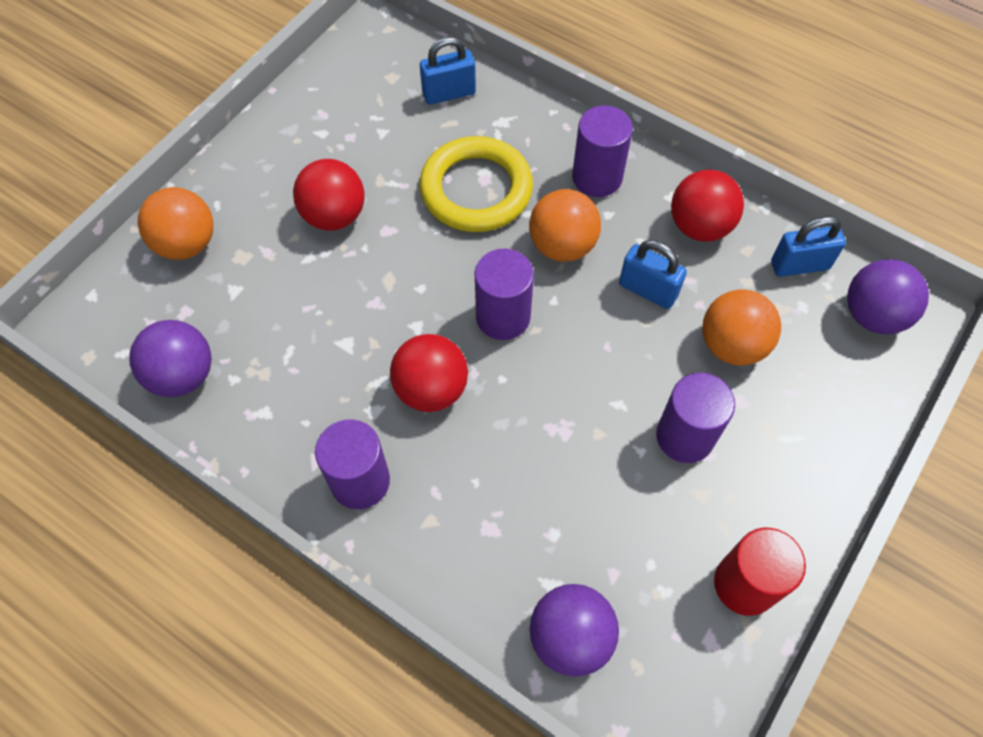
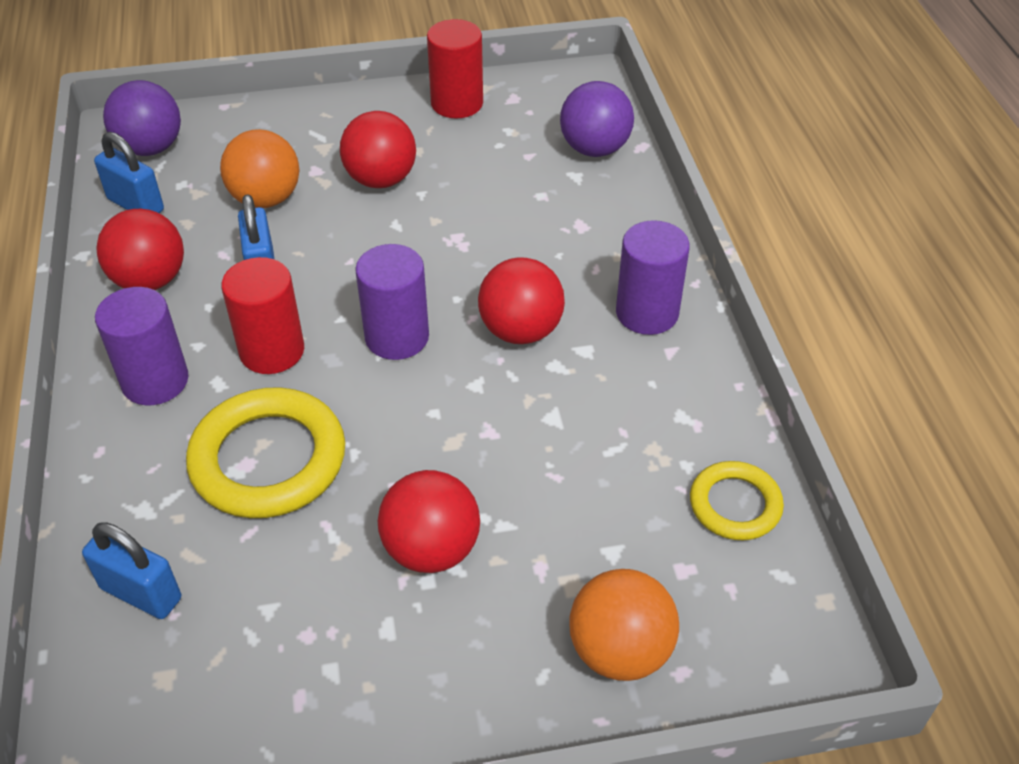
camera: 135 degrees left, 15 degrees down
purple ball [129,320,212,397] -> yellow ring [690,461,784,540]
orange ball [529,189,601,262] -> red cylinder [221,257,304,374]
purple cylinder [656,373,735,463] -> red ball [340,111,416,188]

